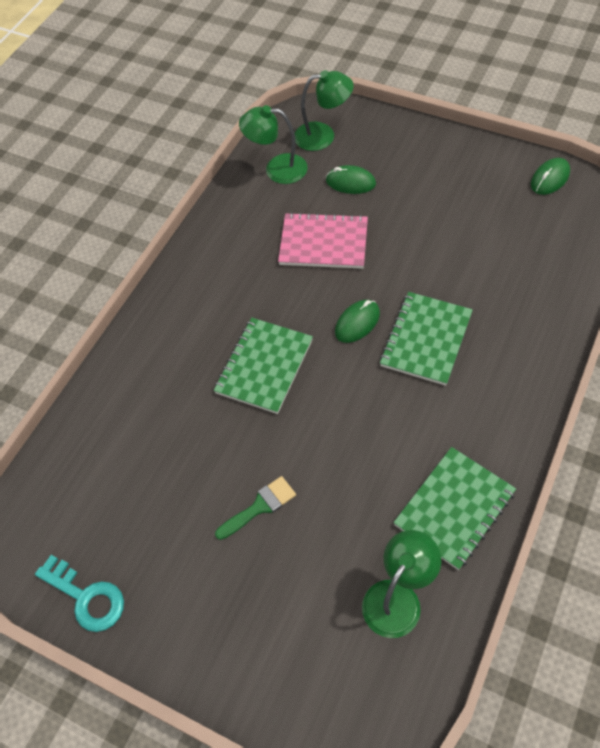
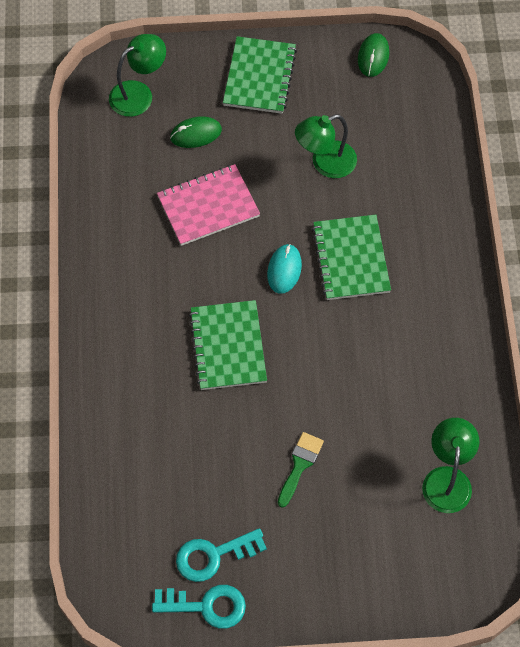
camera: 35 degrees left, 5 degrees up
green lamp [239,105,308,184] -> green lamp moved to [295,114,357,178]
green mouse [335,300,380,343] -> turquoise mouse [267,244,302,294]
green notebook [393,447,516,570] -> green notebook moved to [223,36,297,114]
none -> turquoise key [176,528,267,582]

